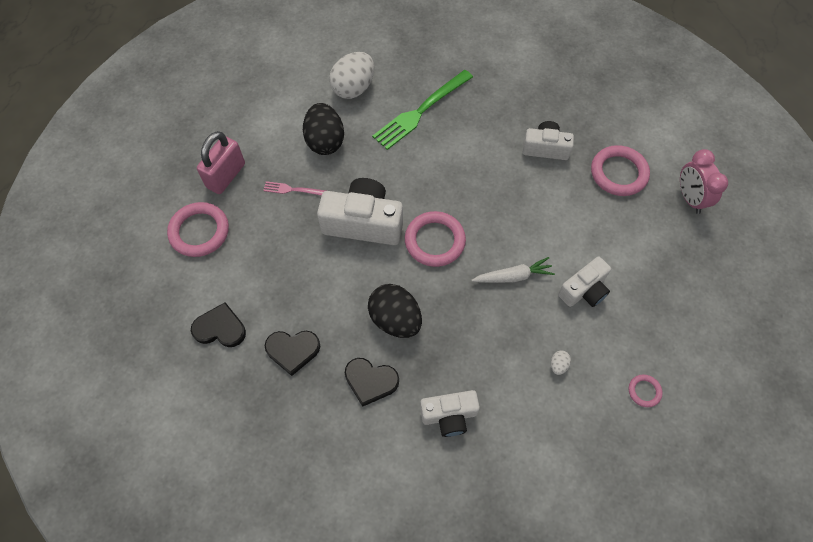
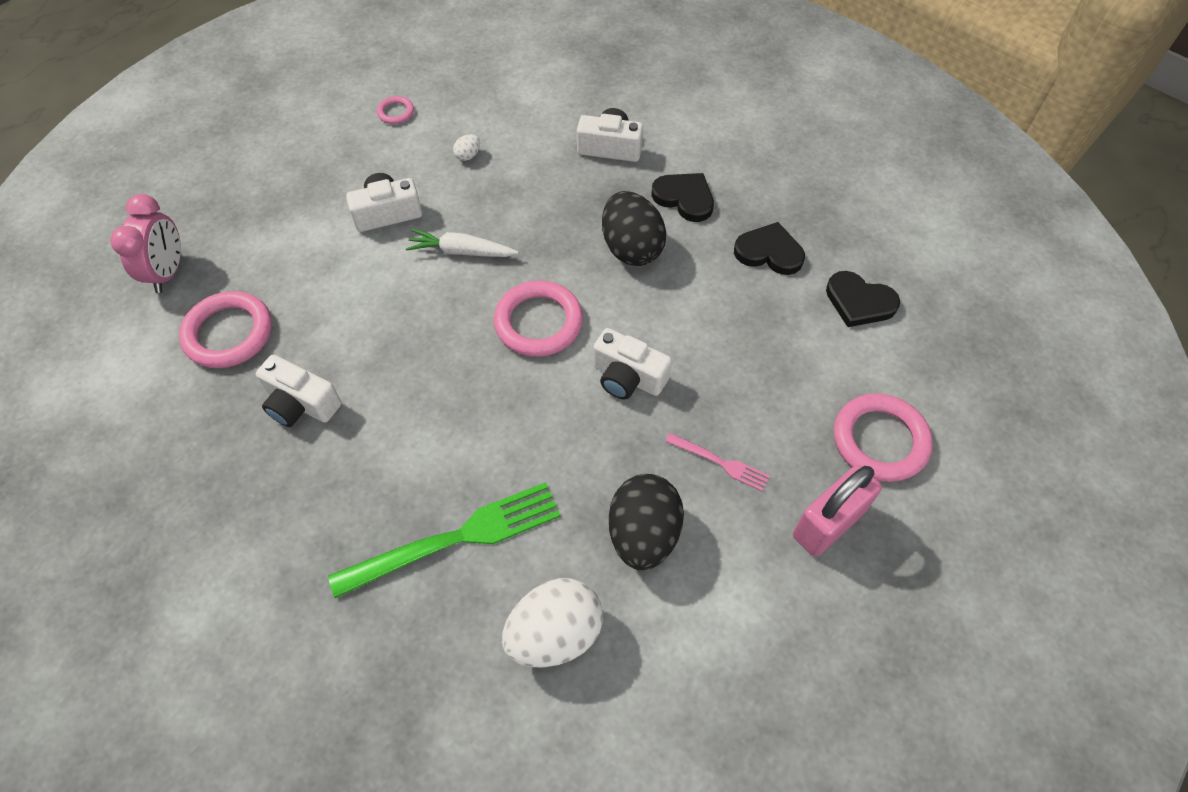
camera: 160 degrees left, 5 degrees down
white camera [317,178,403,245] -> white camera [593,328,672,399], size x0.62

